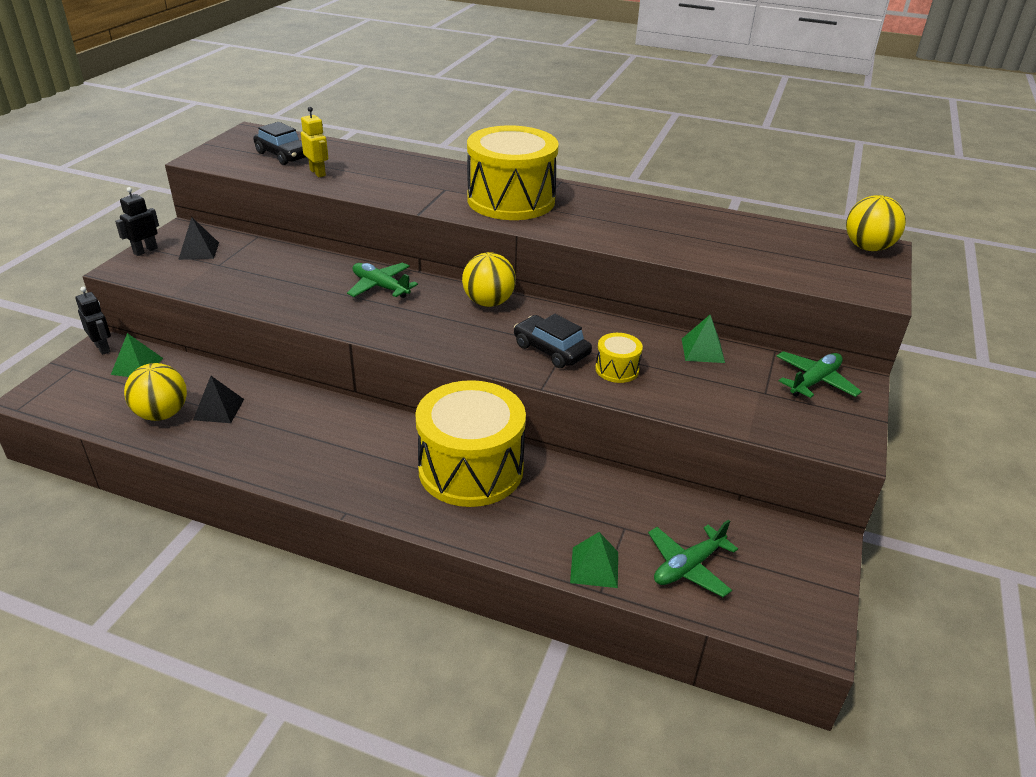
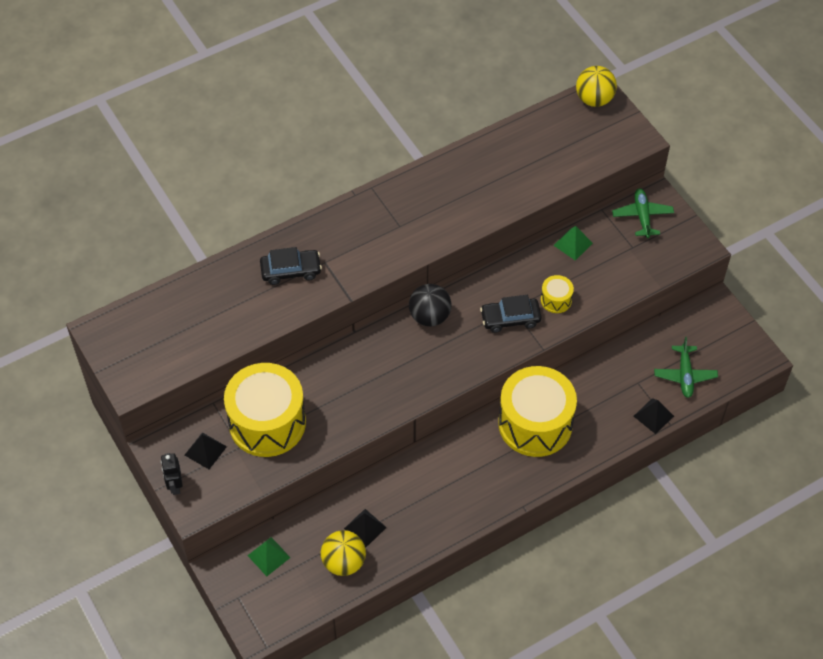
camera: 50 degrees left, 20 degrees up
black robot [75,287,111,355] -> none
black car [253,122,307,165] -> black car moved to [260,247,322,285]
yellow robot [301,107,328,177] -> none
green plane [347,262,418,298] -> none
yellow ball [462,252,516,307] -> black ball [409,284,452,326]
yellow drum [467,125,559,220] -> yellow drum moved to [224,363,306,457]
green pyramid [570,532,618,588] -> black pyramid [634,398,674,434]

